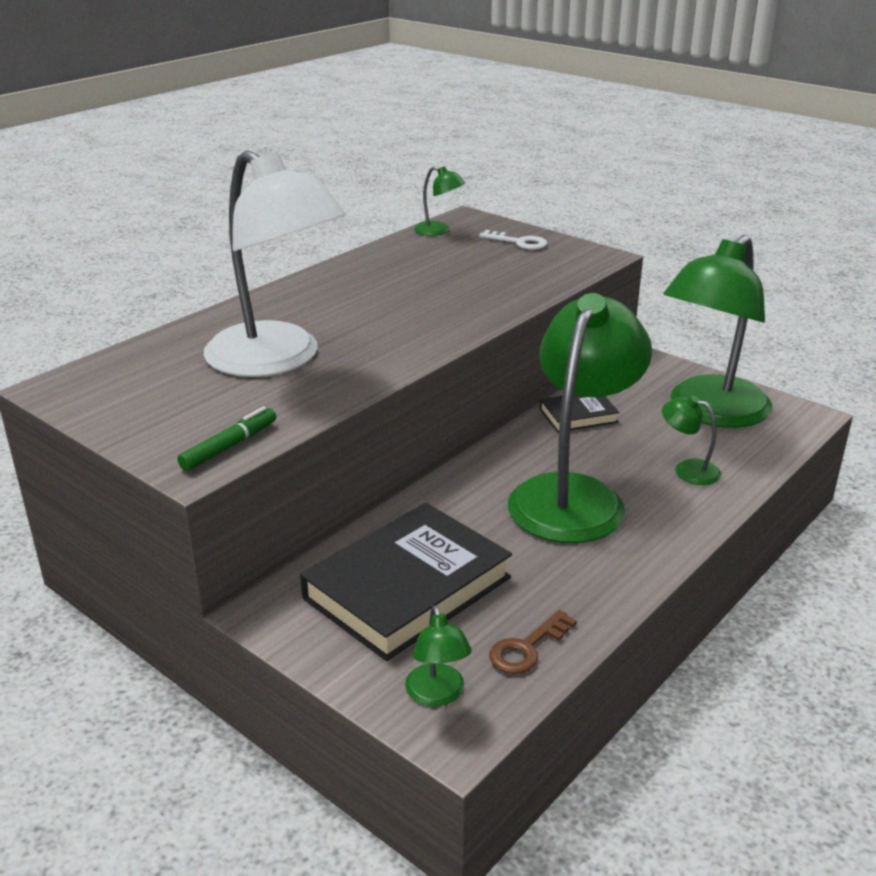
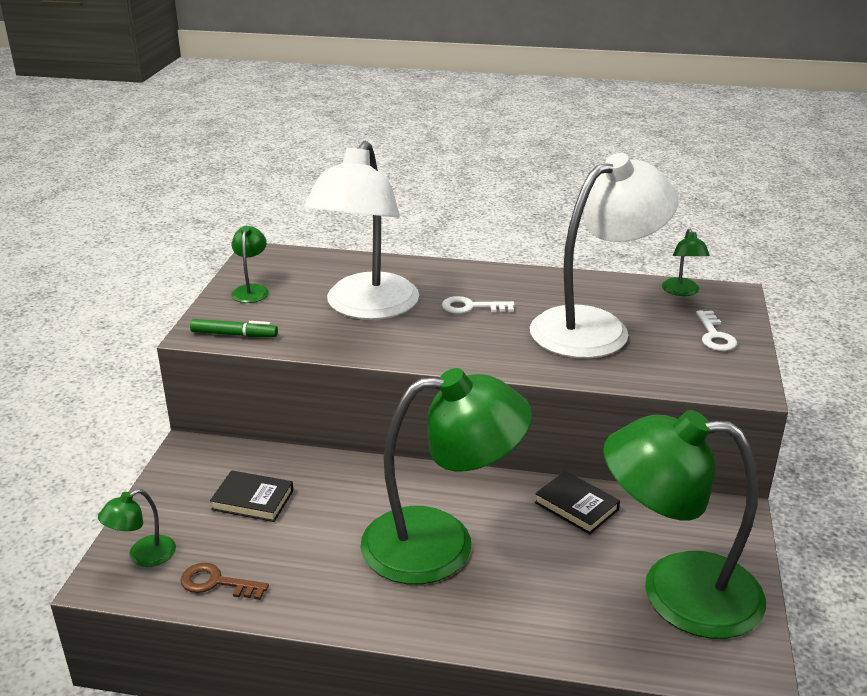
camera: 60 degrees right, 0 degrees up
black book [300,503,512,661] -> black book [210,470,293,522], size x0.49
green lamp [662,396,721,485] -> green lamp moved to [231,226,269,303]
none -> white key [442,296,515,314]
none -> white lamp [530,153,679,358]

